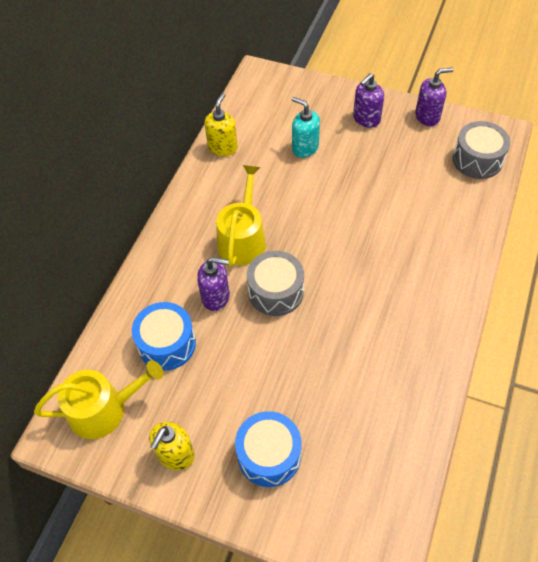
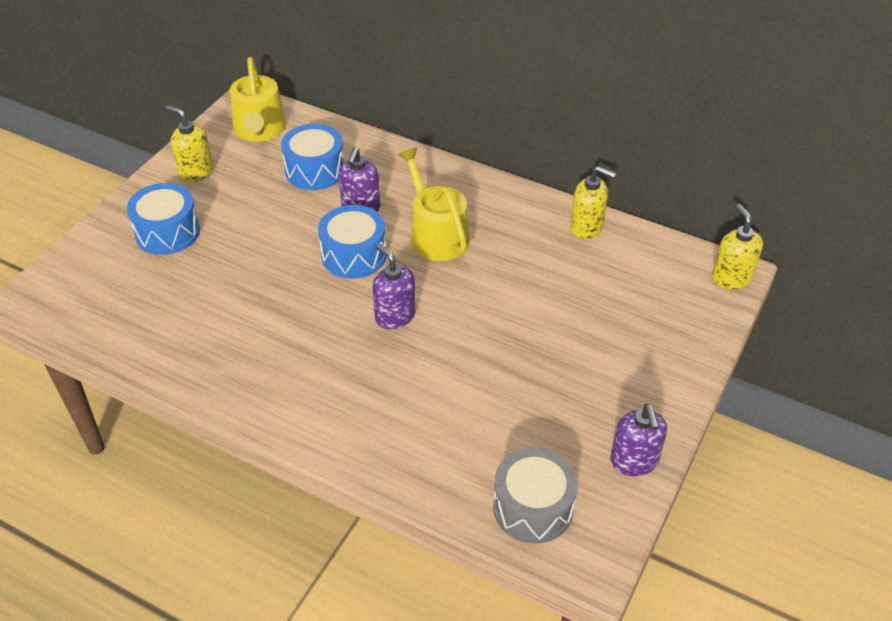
camera: 95 degrees right, 10 degrees down
yellow watering can [216,165,266,267] -> yellow watering can turned 135 degrees counterclockwise [398,147,470,261]
grey drum [247,251,304,316] -> blue drum [318,205,386,279]
turquoise soap dispenser [292,97,320,158] -> none
purple soap dispenser [353,73,384,128] -> purple soap dispenser moved to [373,244,416,329]
none -> yellow soap dispenser [712,204,763,290]

